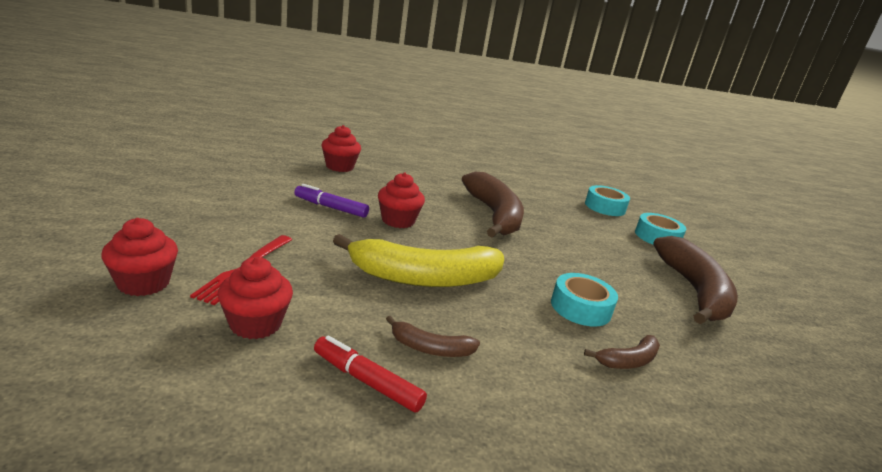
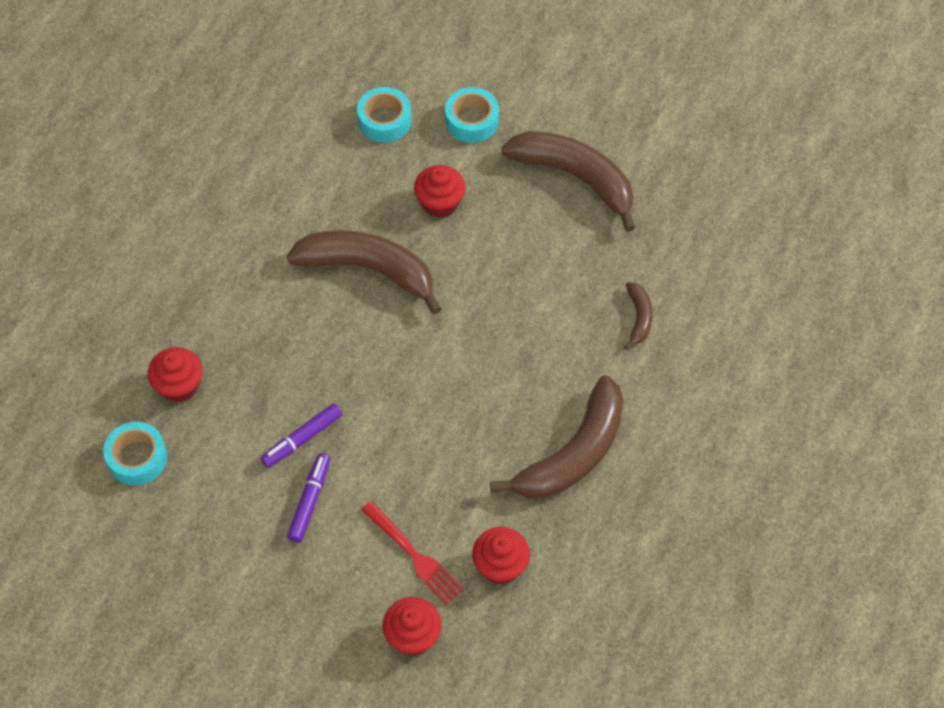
camera: 55 degrees left, 35 degrees up
red marker [314,335,427,412] -> none
yellow banana [333,234,504,287] -> none
red cupcake [378,173,425,228] -> red cupcake moved to [414,165,466,218]
brown banana [386,316,480,357] -> brown banana [490,375,624,499], size x2.17
turquoise tape [551,273,618,327] -> turquoise tape moved to [103,422,167,486]
none -> purple marker [287,453,330,543]

